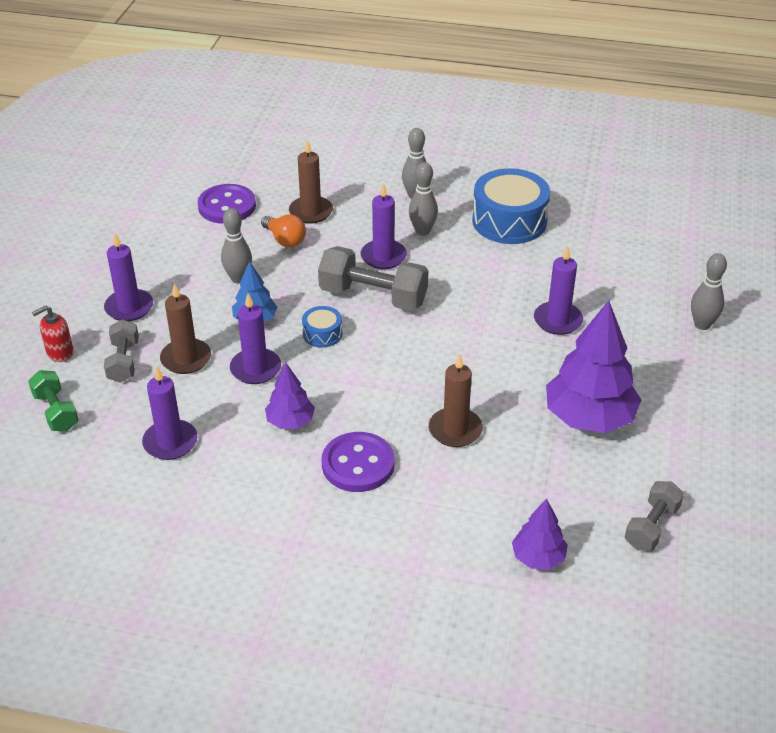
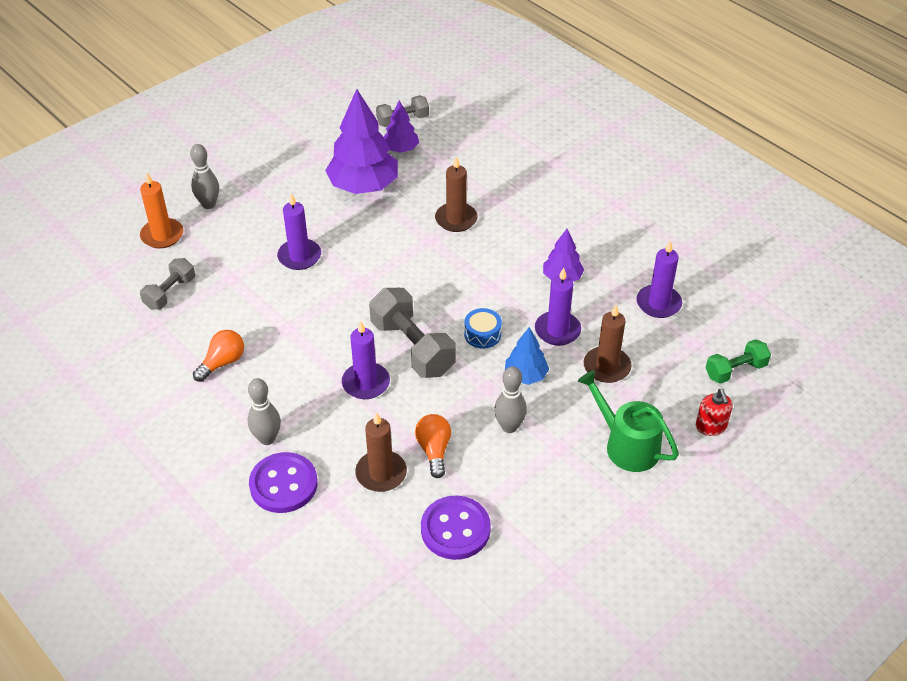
camera: 145 degrees left, 5 degrees up
green dumbbell [28,370,79,431] -> green dumbbell turned 60 degrees clockwise [706,339,771,384]
red soap dispenser [32,305,74,362] -> red soap dispenser turned 75 degrees clockwise [696,389,733,436]
purple candle [104,233,153,321] -> green watering can [578,370,679,472]
grey dumbbell [104,319,139,383] -> grey dumbbell moved to [140,258,195,310]
purple button [322,432,394,492] -> purple button moved to [249,452,318,513]
grey bowling pin [409,162,438,236] -> none
blue drum [472,168,550,244] -> orange light bulb [193,330,244,382]
purple tree [512,499,568,570] -> purple tree moved to [384,101,419,153]
none -> orange candle [140,173,183,248]

